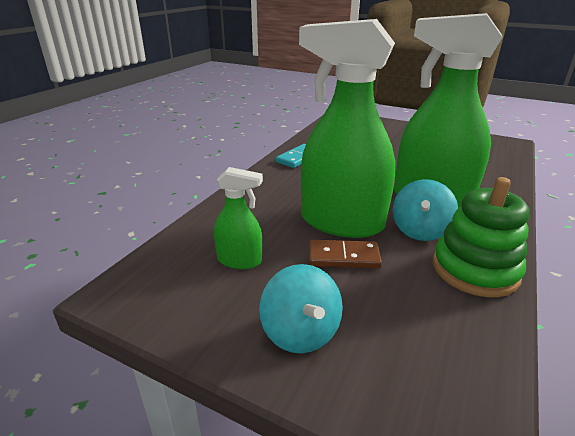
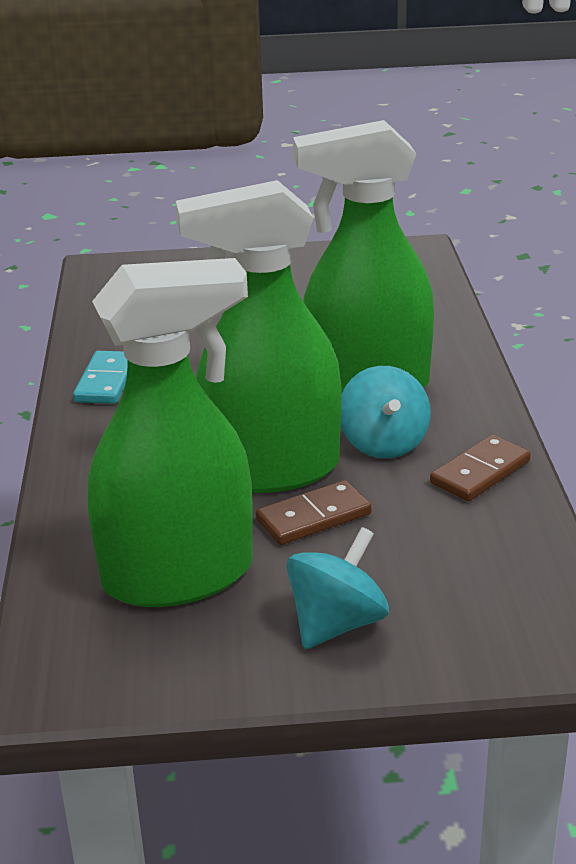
camera: 30 degrees left, 0 degrees up
green spray bottle [214,167,263,269] -> green spray bottle [87,258,253,607], size x2.13
turquoise spinning top [259,264,343,353] -> turquoise spinning top turned 90 degrees counterclockwise [286,527,389,649]
green stacking toy [433,177,530,297] -> brown domino [430,435,531,501]

